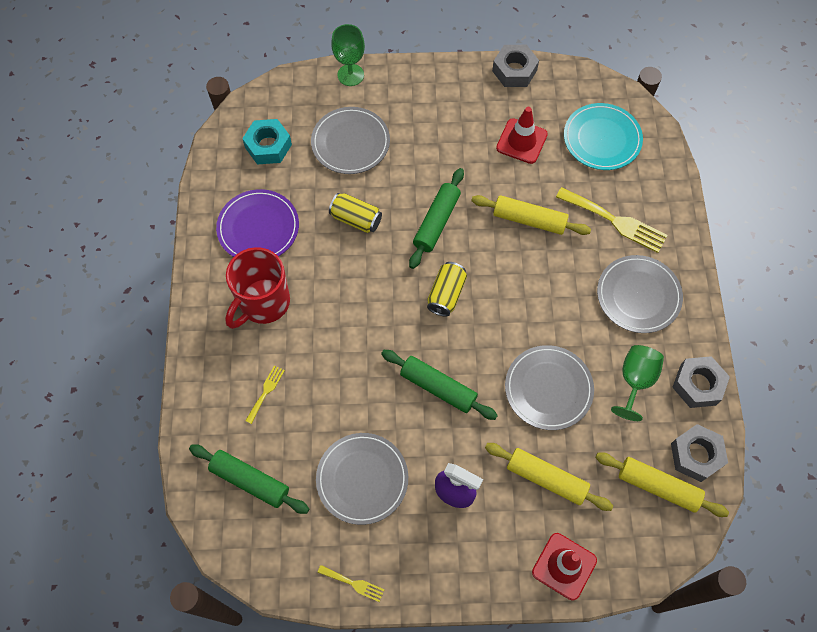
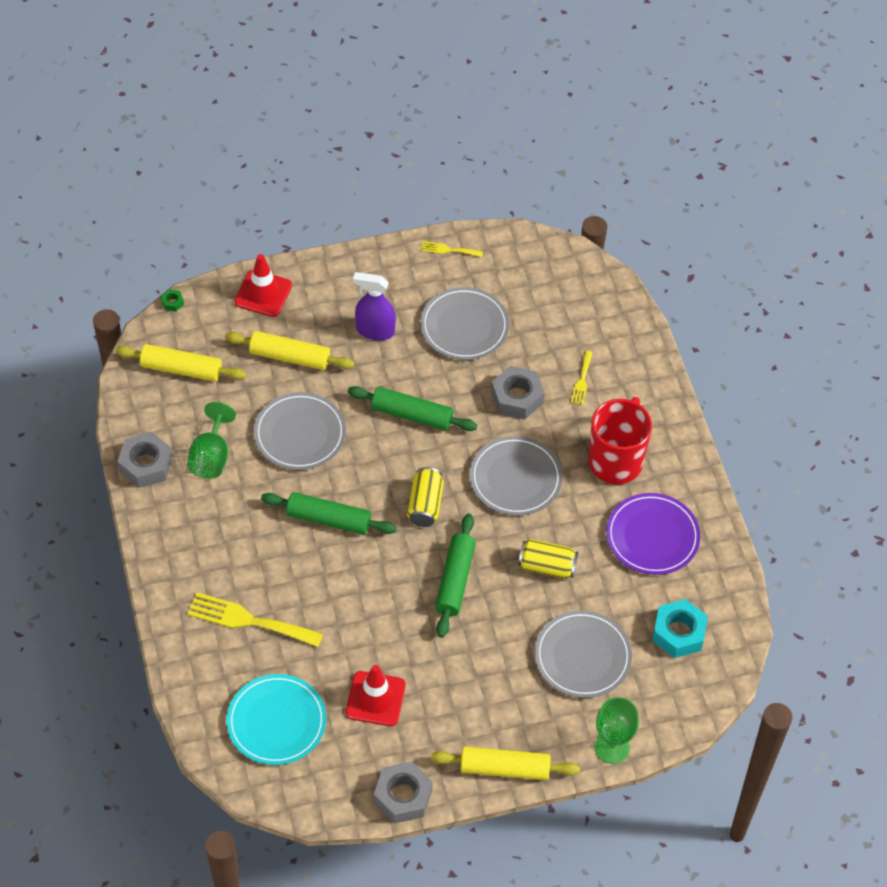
camera: 165 degrees right, 10 degrees down
green rolling pin [189,444,309,514] -> green rolling pin moved to [261,492,397,534]
yellow rolling pin [471,195,591,235] -> yellow rolling pin moved to [431,746,580,780]
grey plate [597,255,683,333] -> grey plate moved to [470,436,562,516]
grey nut [671,424,728,482] -> grey nut moved to [491,366,544,419]
none -> green nut [161,289,184,312]

